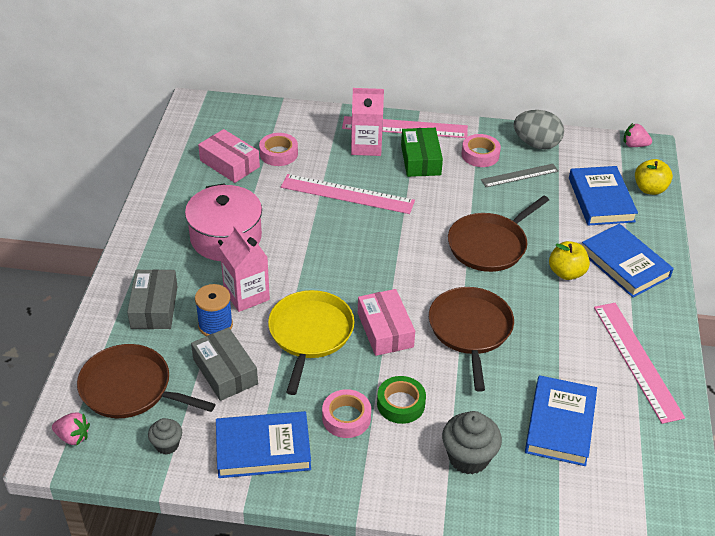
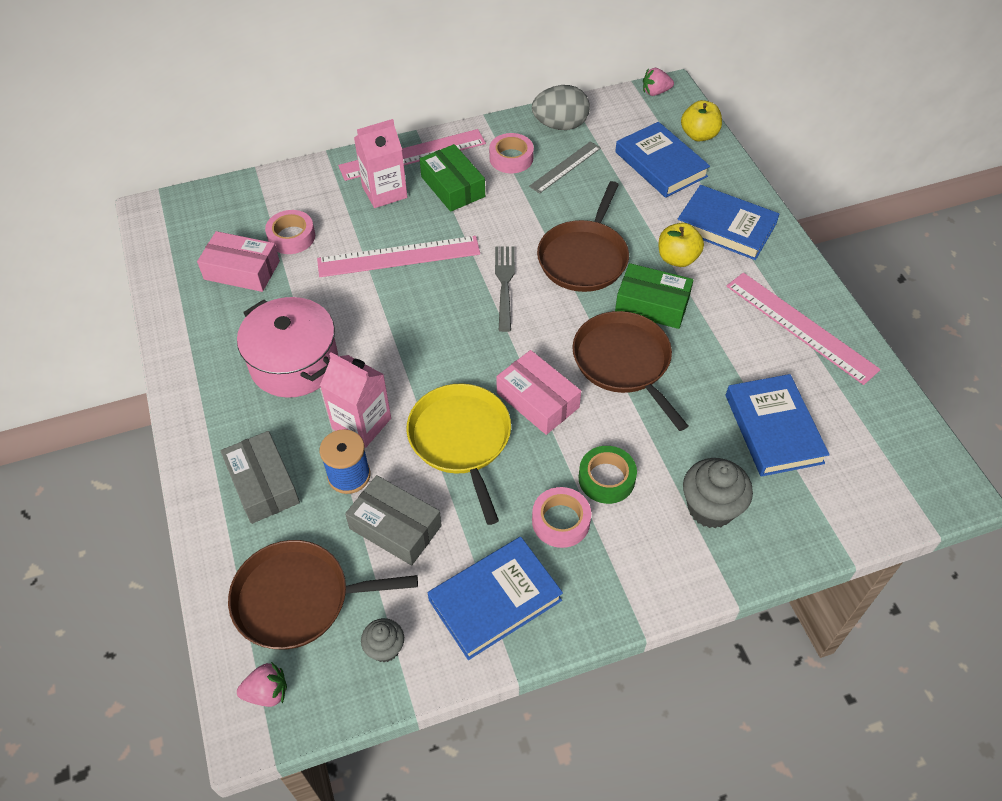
camera: 25 degrees left, 10 degrees up
none -> grey fork [495,246,515,332]
none -> green box [615,263,693,329]

